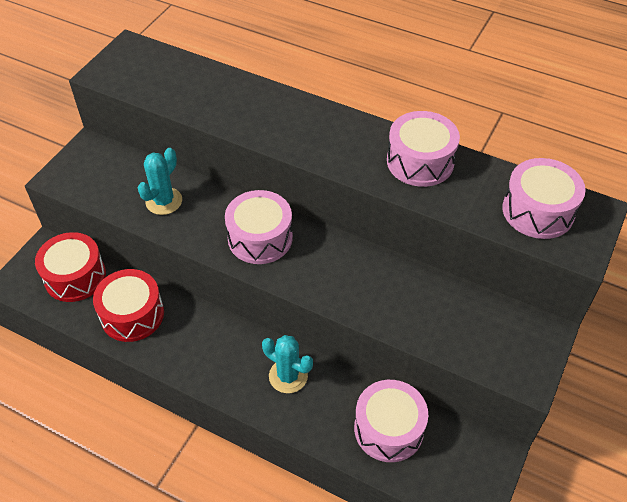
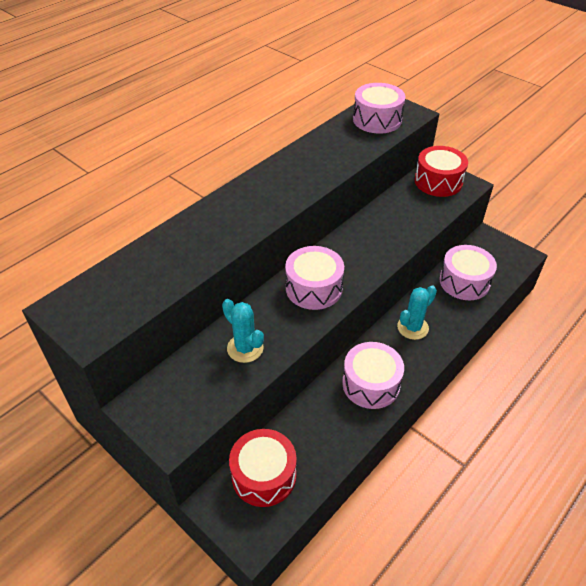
camera: 75 degrees left, 5 degrees down
red drum [93,269,164,342] -> red drum moved to [415,146,468,197]
pink drum [387,111,460,187] -> pink drum moved to [342,342,404,409]

